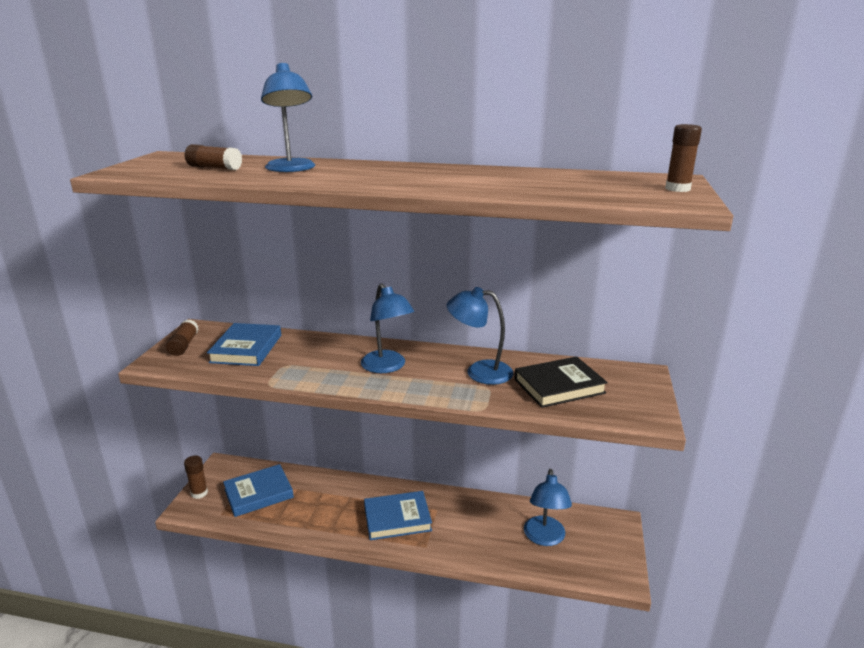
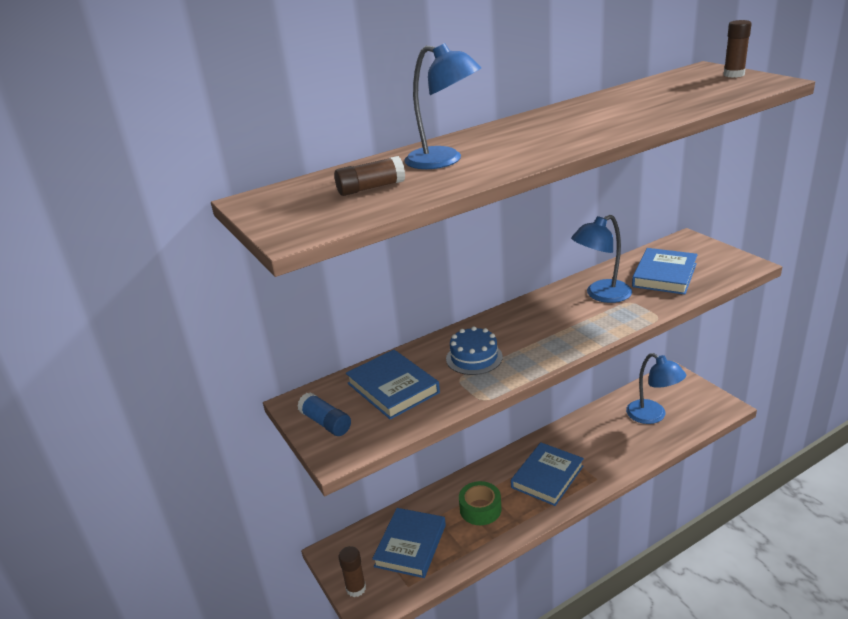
camera: 40 degrees left, 5 degrees up
brown glue stick [166,319,198,356] -> blue glue stick [297,392,351,436]
blue lamp [361,283,414,373] -> none
black book [514,356,608,408] -> blue book [632,248,698,295]
none -> blue cake [446,326,503,375]
none -> green tape [459,481,501,525]

